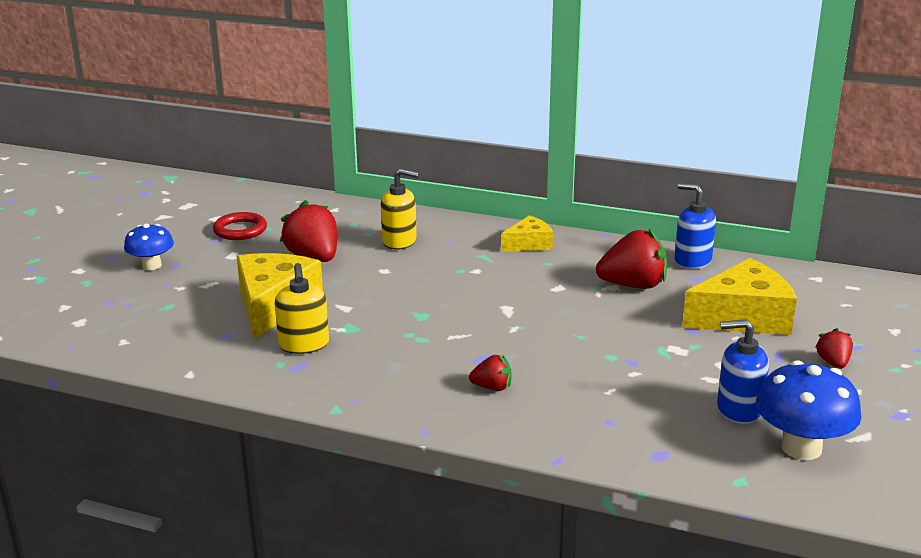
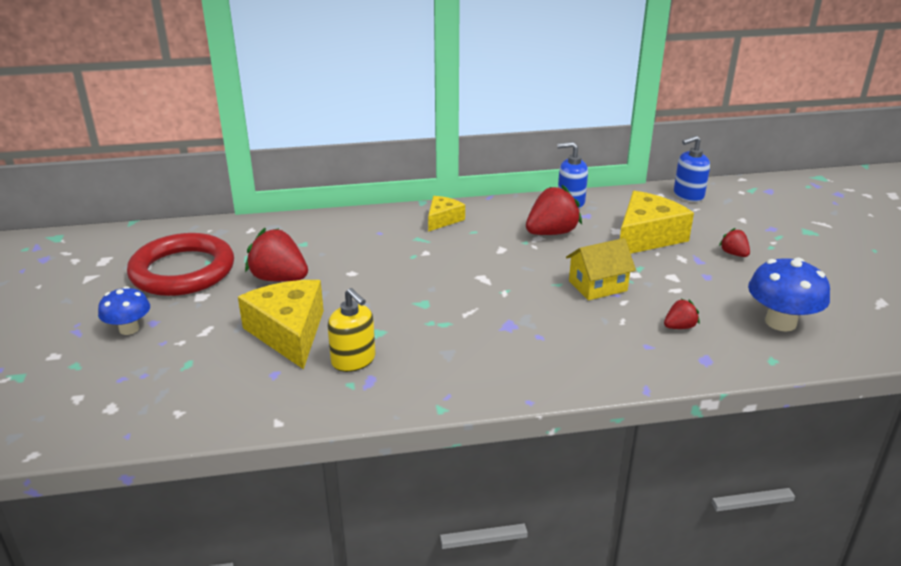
camera: 30 degrees left, 5 degrees up
red ring [213,212,267,240] -> red ring [127,233,234,296], size x1.99
yellow soap dispenser [381,168,419,250] -> none
red strawberry [469,355,511,391] -> red strawberry moved to [664,298,700,329]
blue soap dispenser [717,319,769,424] -> blue soap dispenser moved to [674,136,710,202]
none -> yellow house [566,238,636,301]

